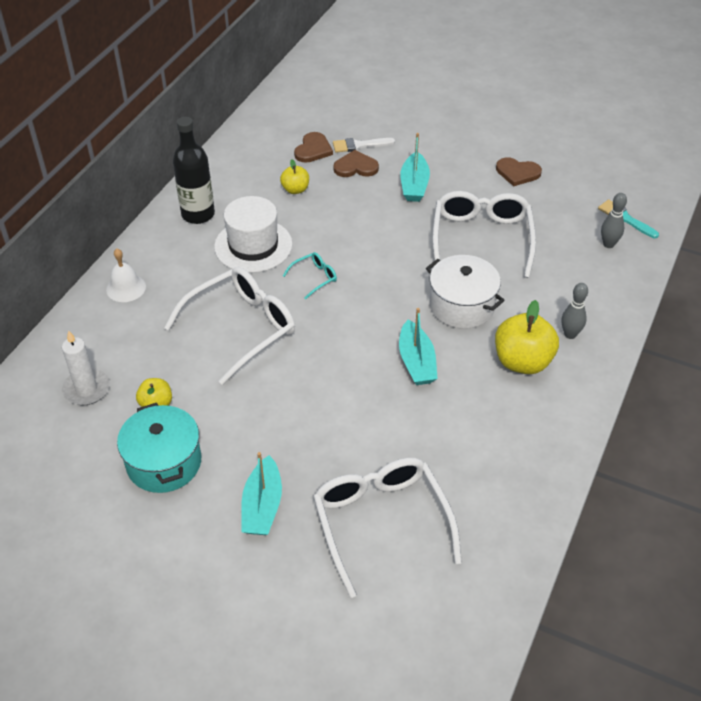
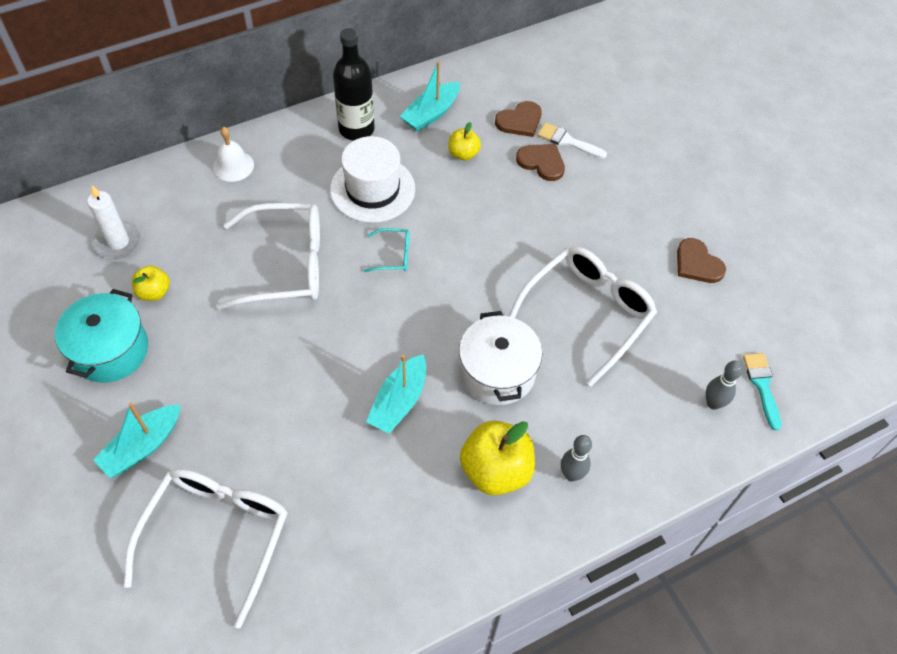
camera: 35 degrees right, 10 degrees up
turquoise boat [400,133,430,202] -> turquoise boat moved to [400,61,460,132]

